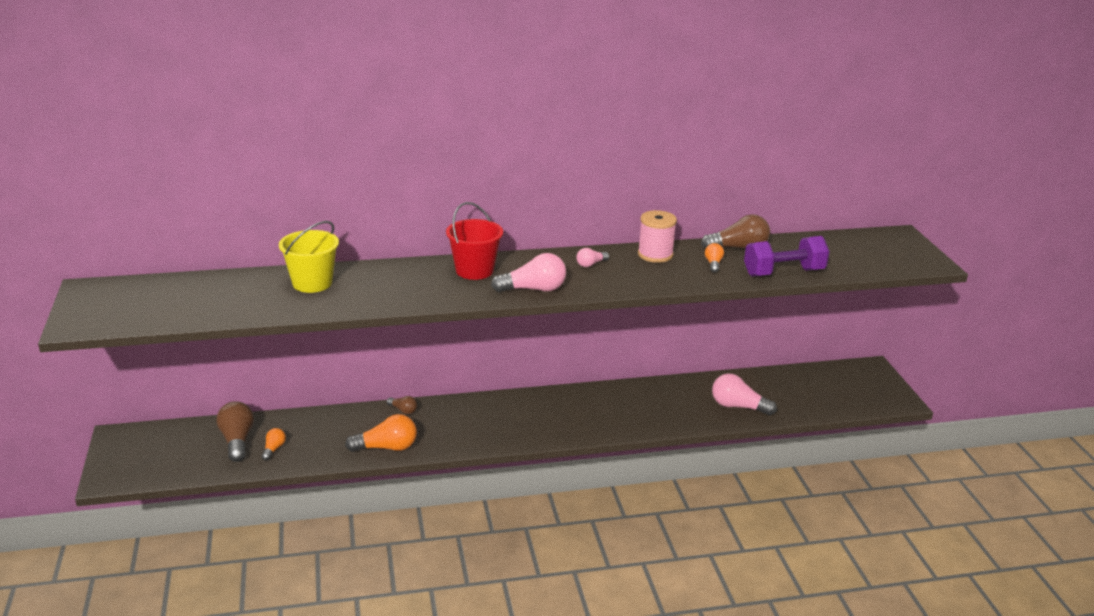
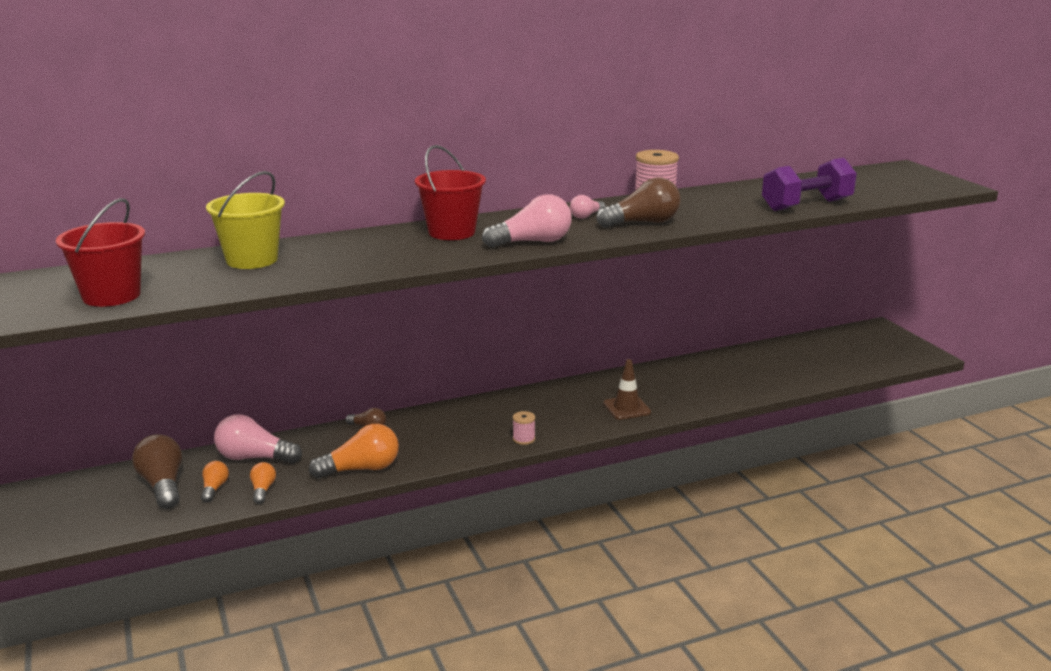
camera: 10 degrees left, 5 degrees down
brown light bulb [701,214,770,249] -> brown light bulb moved to [597,177,681,228]
orange light bulb [705,243,724,273] -> orange light bulb moved to [250,462,276,504]
pink light bulb [712,373,777,415] -> pink light bulb moved to [214,414,302,464]
none -> red bucket [56,198,145,307]
none -> pink spool [513,411,535,445]
none -> brown traffic cone [603,359,651,420]

